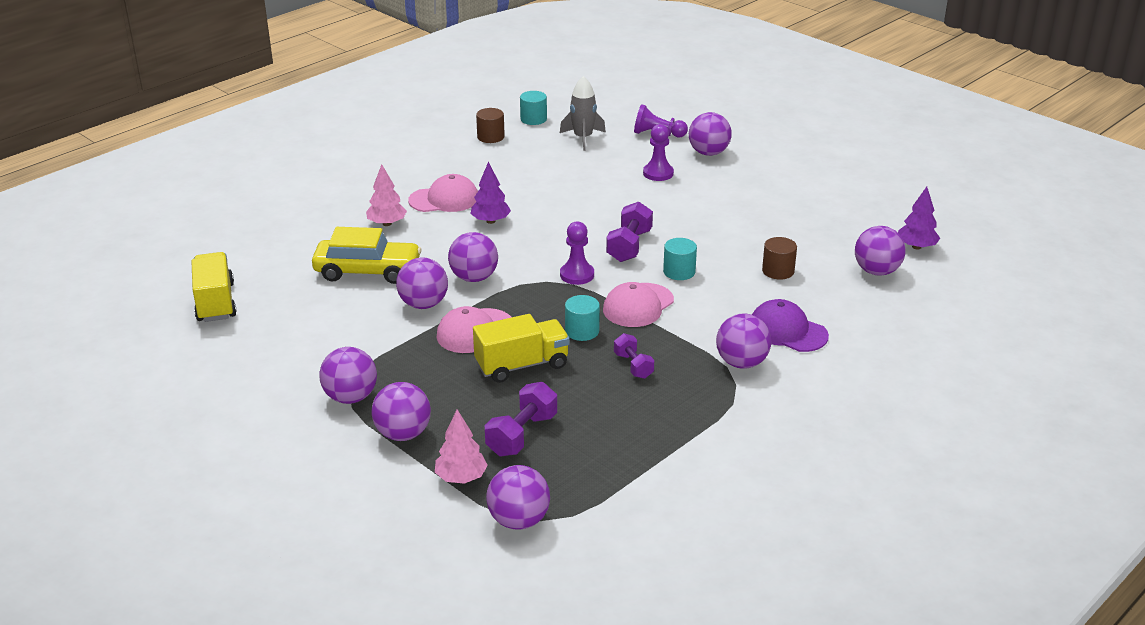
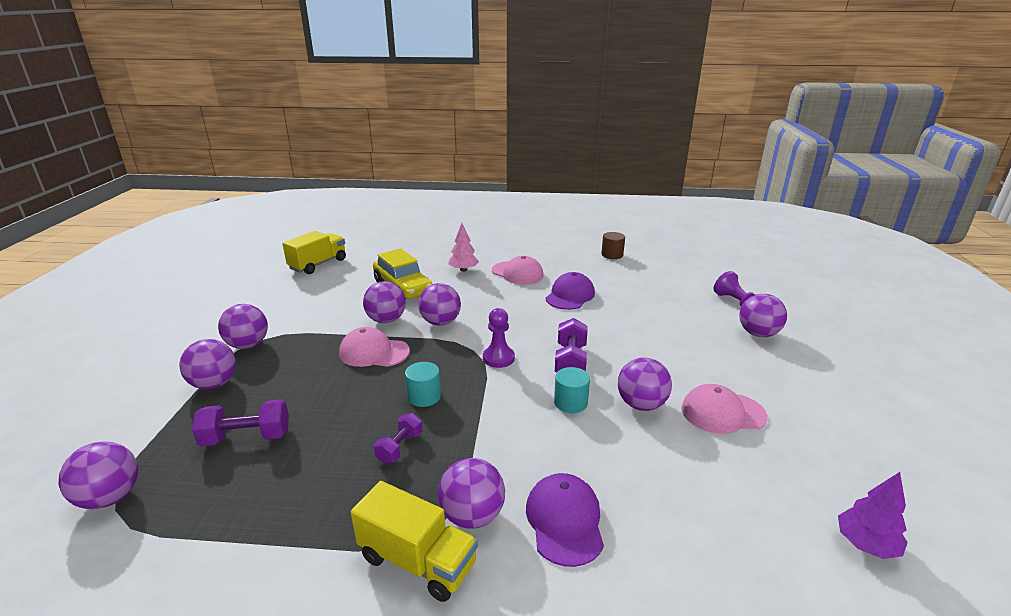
camera: 50 degrees right, 5 degrees down
pink tree [435,410,488,484] -> none
purple tree [471,162,511,224] -> none
yellow truck [473,314,570,383] -> yellow truck moved to [350,481,478,602]
turquoise cylinder [520,91,547,125] -> none
grey rocket [560,76,606,151] -> none
pink cap [603,282,674,327] -> pink cap moved to [681,384,768,434]
purple dumbbell [606,202,653,262] -> purple dumbbell turned 60 degrees counterclockwise [555,318,588,372]
purple pawn [643,124,674,181] -> none
brown cylinder [762,237,797,280] -> none
purple ball [855,226,906,275] -> purple ball moved to [618,358,672,411]
none -> purple cap [545,272,595,310]

